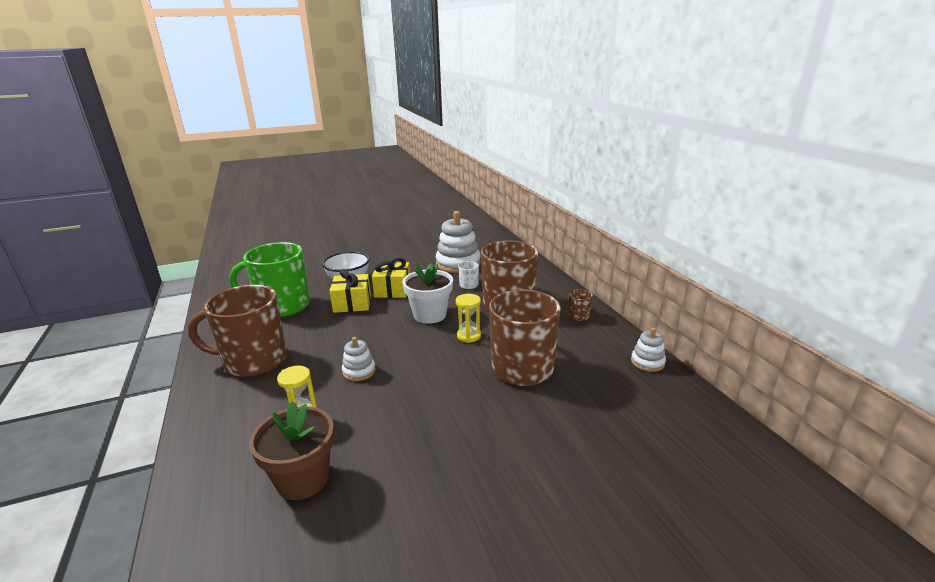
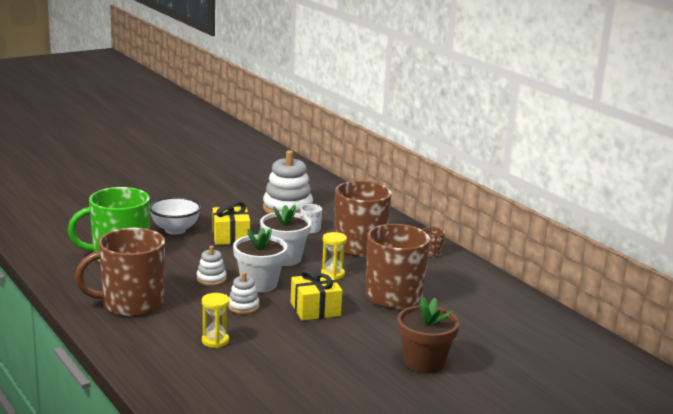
camera: 15 degrees left, 5 degrees down
brown flower pot [249,401,334,500] -> brown flower pot moved to [398,297,459,374]
yellow gift [329,269,371,313] -> yellow gift moved to [291,268,343,321]
white stacking toy [631,328,666,372] -> white stacking toy moved to [197,246,227,286]
none -> white flower pot [233,228,287,293]

